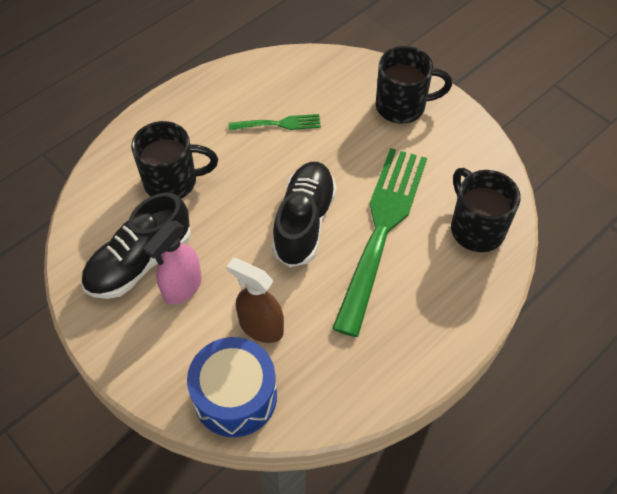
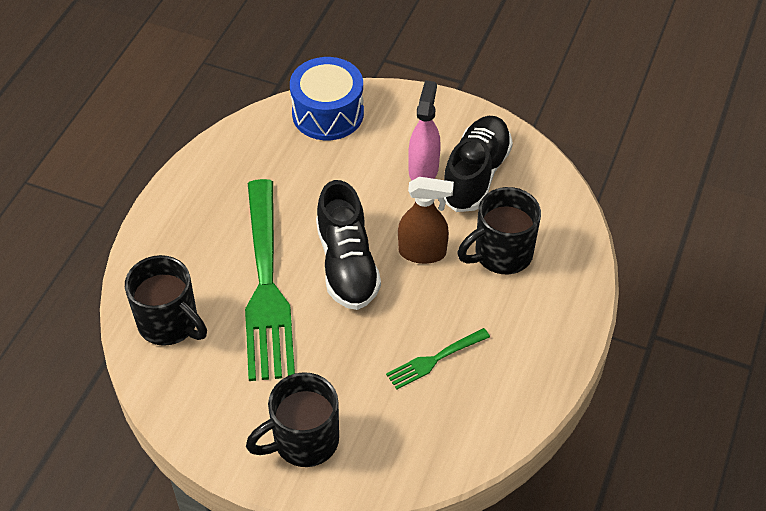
camera: 155 degrees right, 5 degrees down
brown spray bottle [226,258,284,343] -> brown spray bottle moved to [398,177,454,264]

